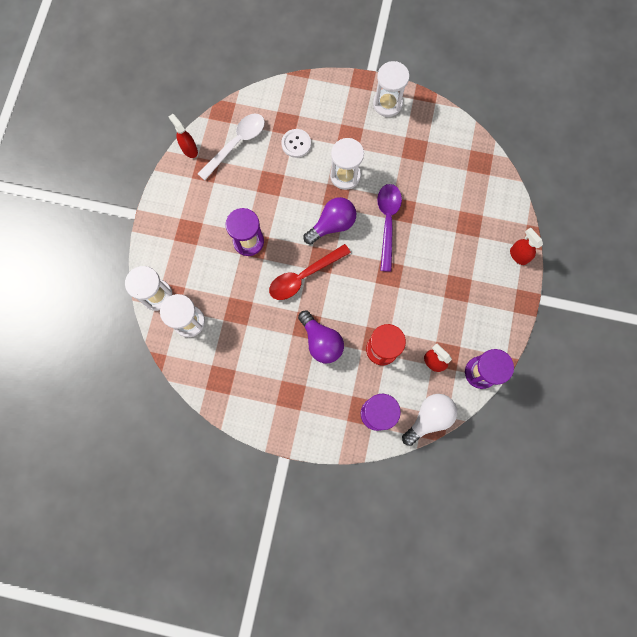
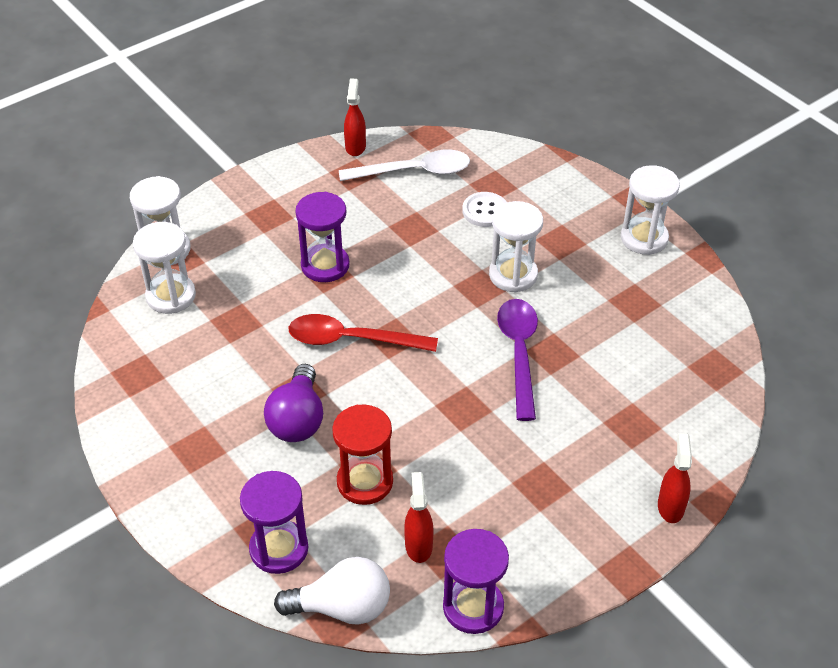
camera: 40 degrees right, 30 degrees down
purple light bulb [304,197,356,244] -> none
purple spoon [377,184,402,272] -> purple spoon turned 45 degrees counterclockwise [497,299,538,421]

